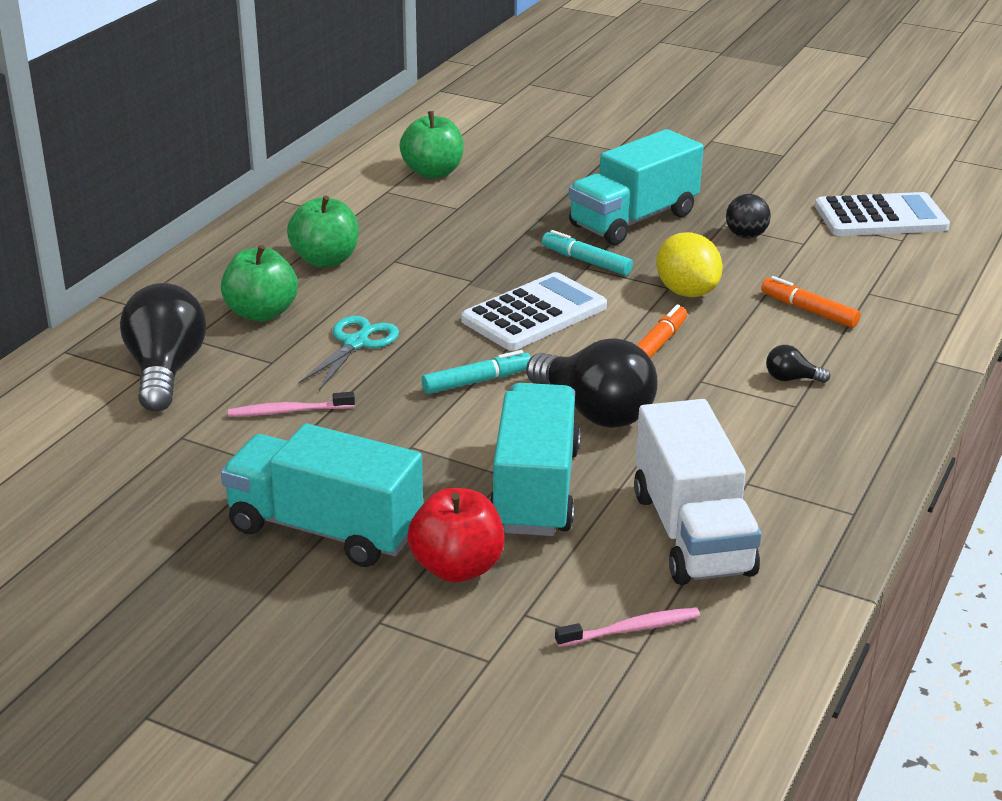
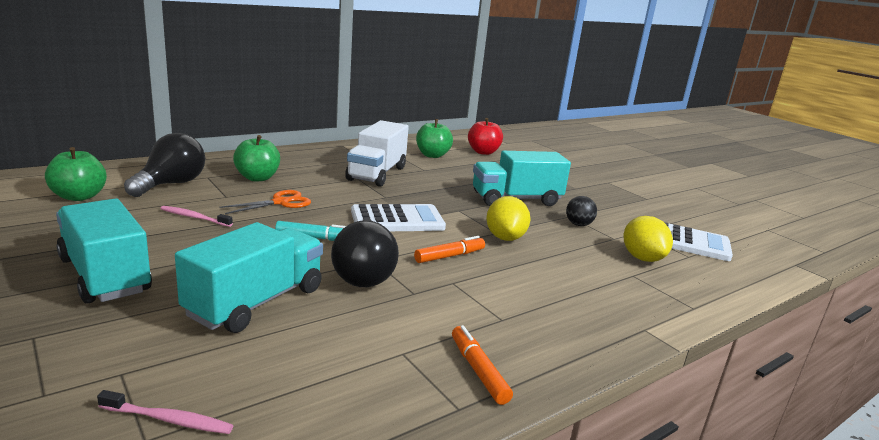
camera: 25 degrees right, 10 degrees down
green apple [287,195,359,267] -> green apple moved to [45,147,107,201]
turquoise scissors [298,316,399,390] -> orange scissors [219,190,311,214]
red apple [407,488,505,582] -> red apple moved to [468,118,503,155]
turquoise marker [542,230,633,276] -> none
white truck [634,399,762,585] -> white truck moved to [345,120,409,187]
orange marker [761,276,861,328] -> orange marker moved to [452,325,513,405]
black light bulb [766,345,830,383] -> none
none -> yellow lemon [623,216,673,262]

